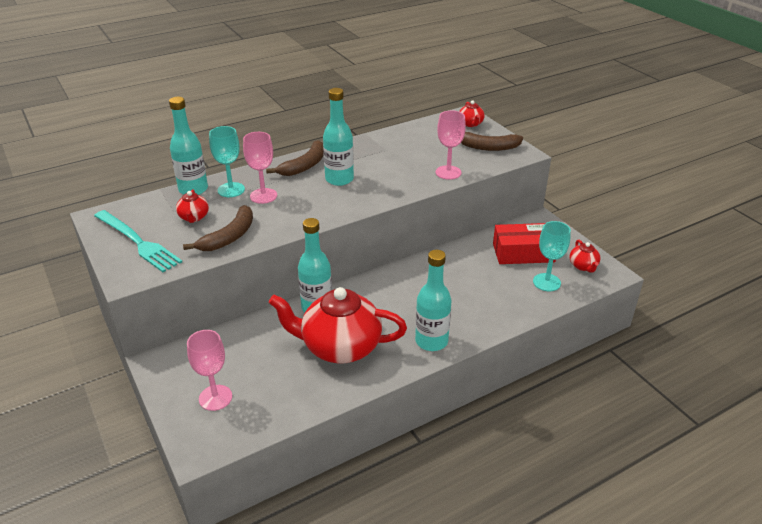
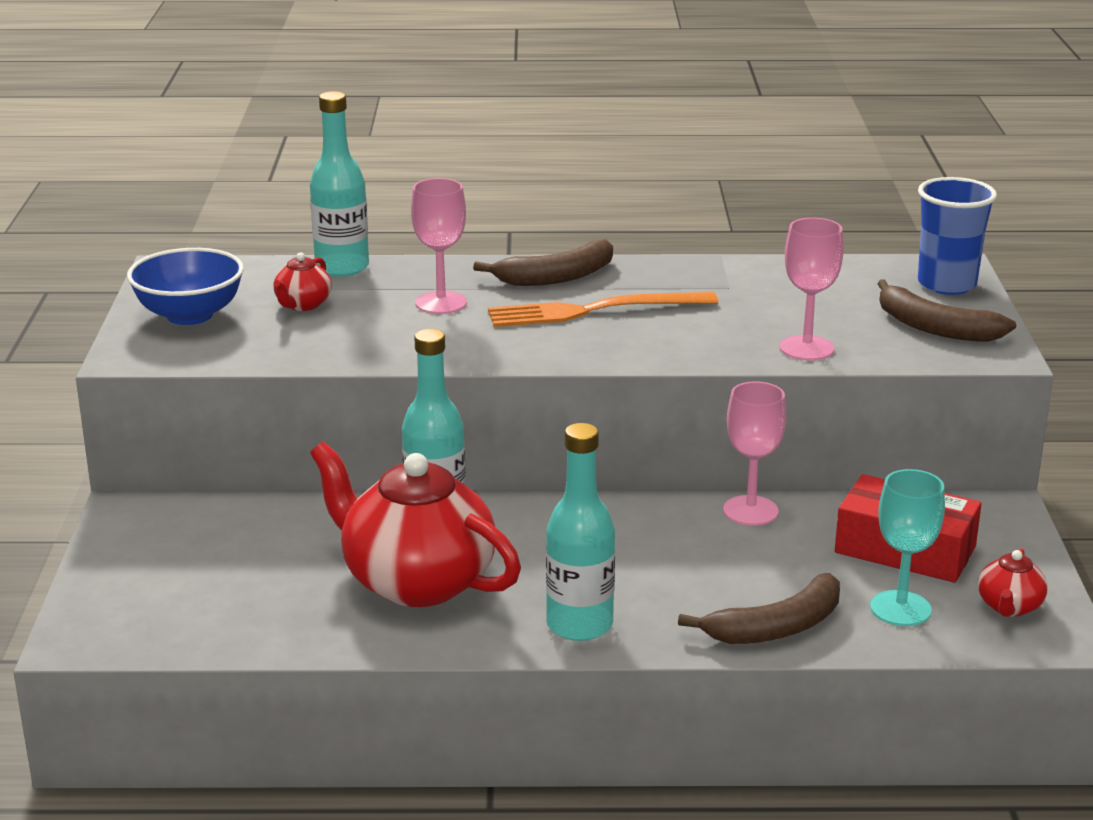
camera: 30 degrees right, 10 degrees down
turquoise fork [94,210,182,272] -> blue bowl [127,248,244,325]
brown banana [183,205,253,251] -> brown banana moved to [678,573,840,644]
pink goblet [187,330,232,411] -> pink goblet moved to [723,382,786,526]
turquoise goblet [209,126,245,197] -> none
turquoise bottle [323,88,354,186] -> orange fork [488,292,718,327]
red teapot [459,100,485,127] -> blue cup [918,177,997,295]

